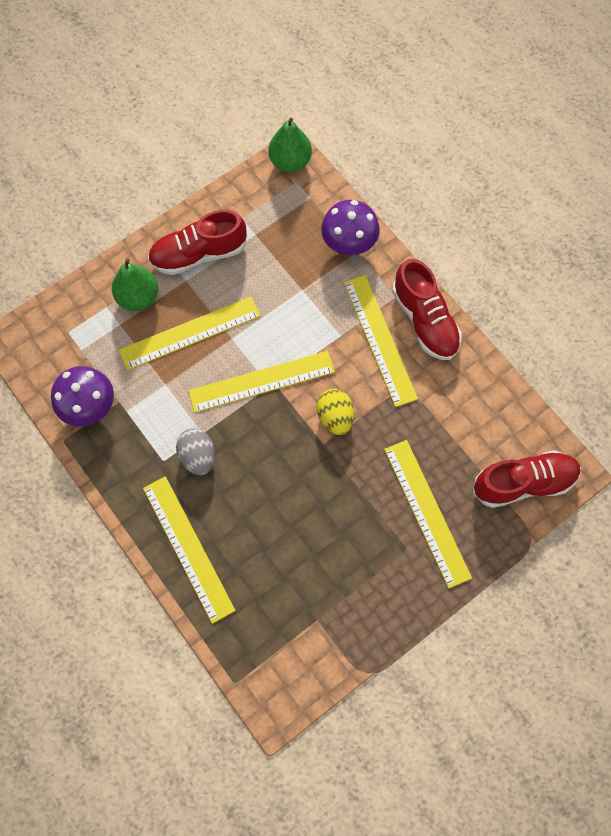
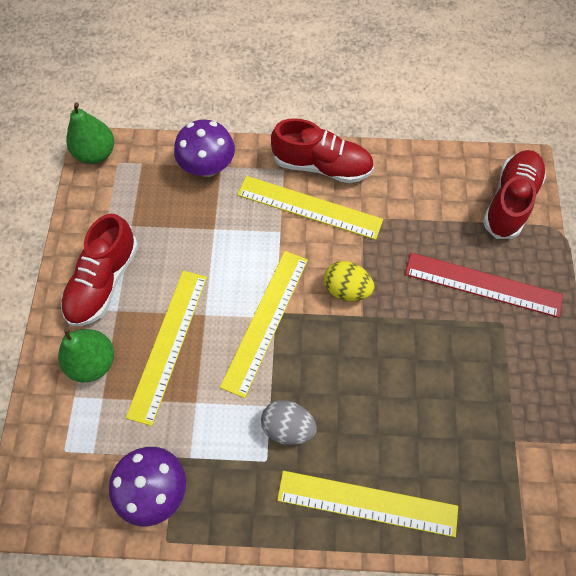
camera: 50 degrees left, 5 degrees down
yellow ruler [384,440,472,588] -> red ruler [405,253,563,318]

